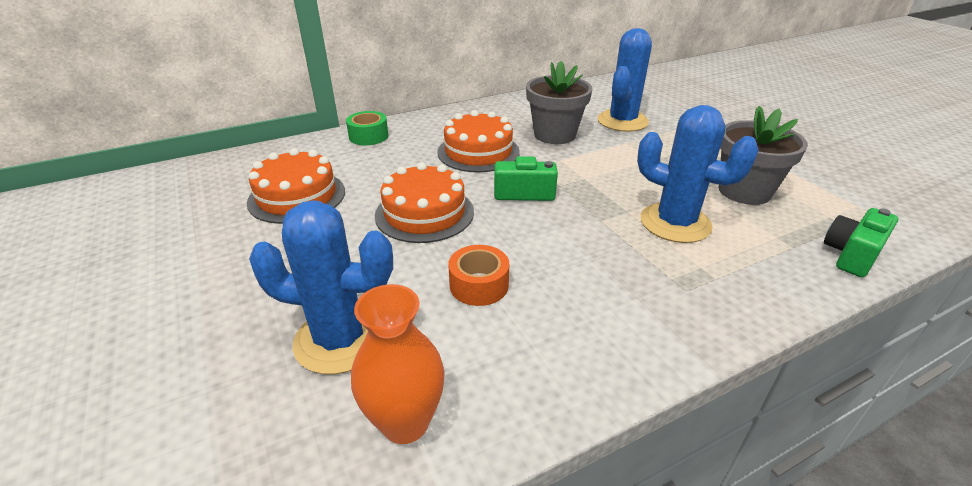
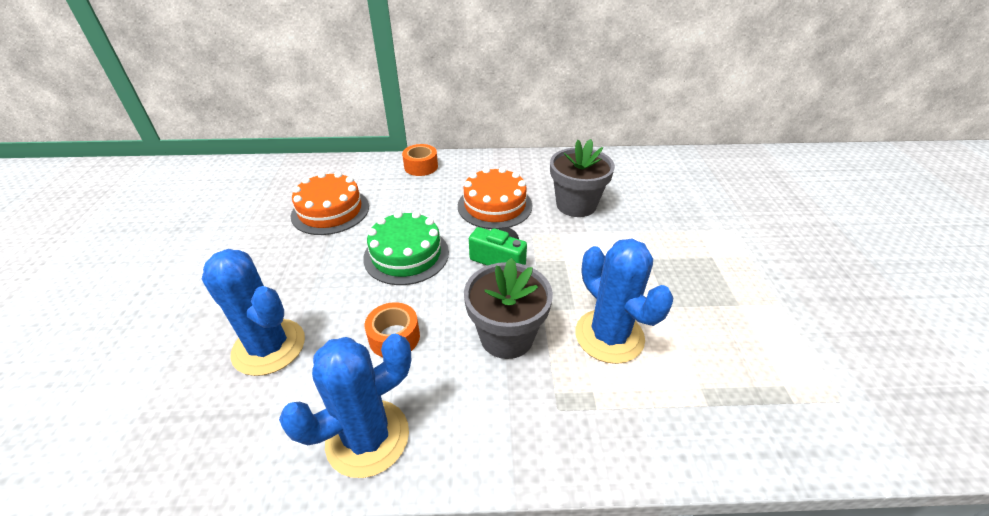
camera: 25 degrees right, 5 degrees up
green tape [346,111,388,145] -> orange tape [402,144,438,176]
orange vase [351,284,445,444] -> none
orange cake [375,162,474,243] -> green cake [363,211,449,285]
blue cactus [598,28,652,132] -> blue cactus moved to [279,334,411,478]
grey flower pot [719,106,808,205] -> grey flower pot moved to [464,258,553,359]
green camera [824,208,898,277] -> none

